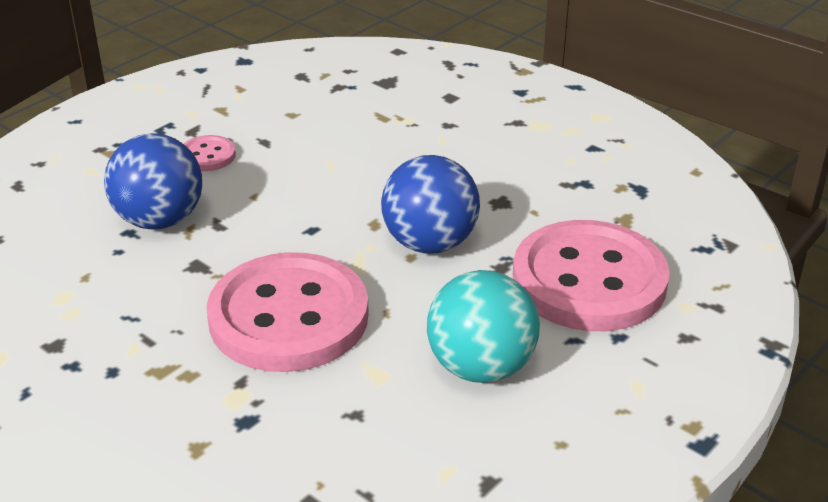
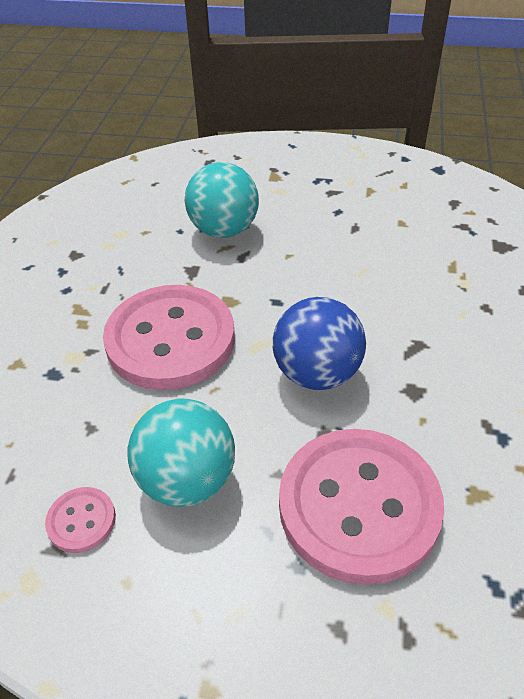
camera: 60 degrees right, 10 degrees up
blue ball [104,133,202,230] -> turquoise ball [185,162,259,238]
pink button [184,135,236,171] -> pink button moved to [45,487,116,553]

